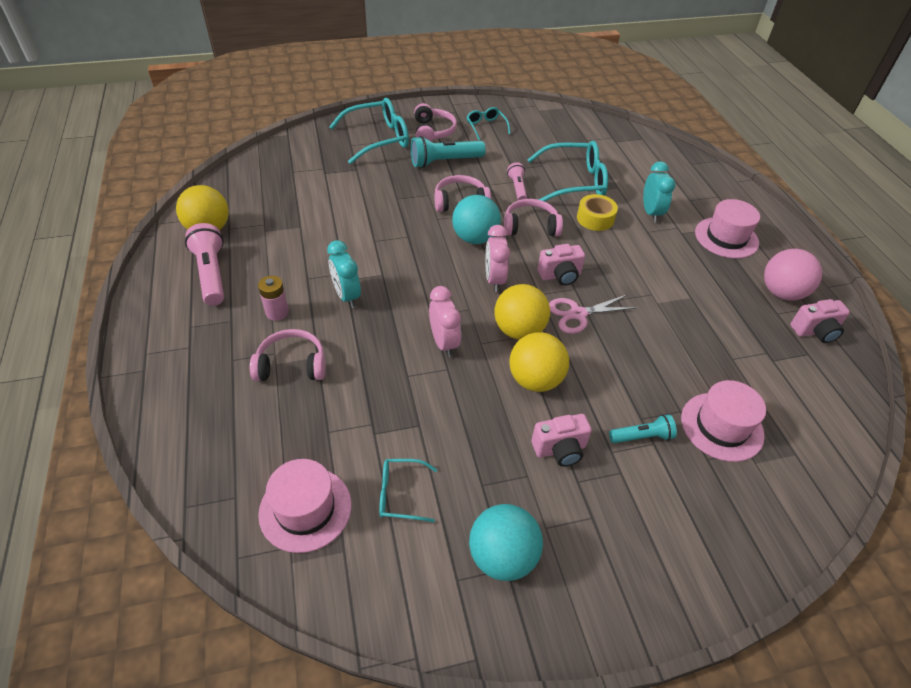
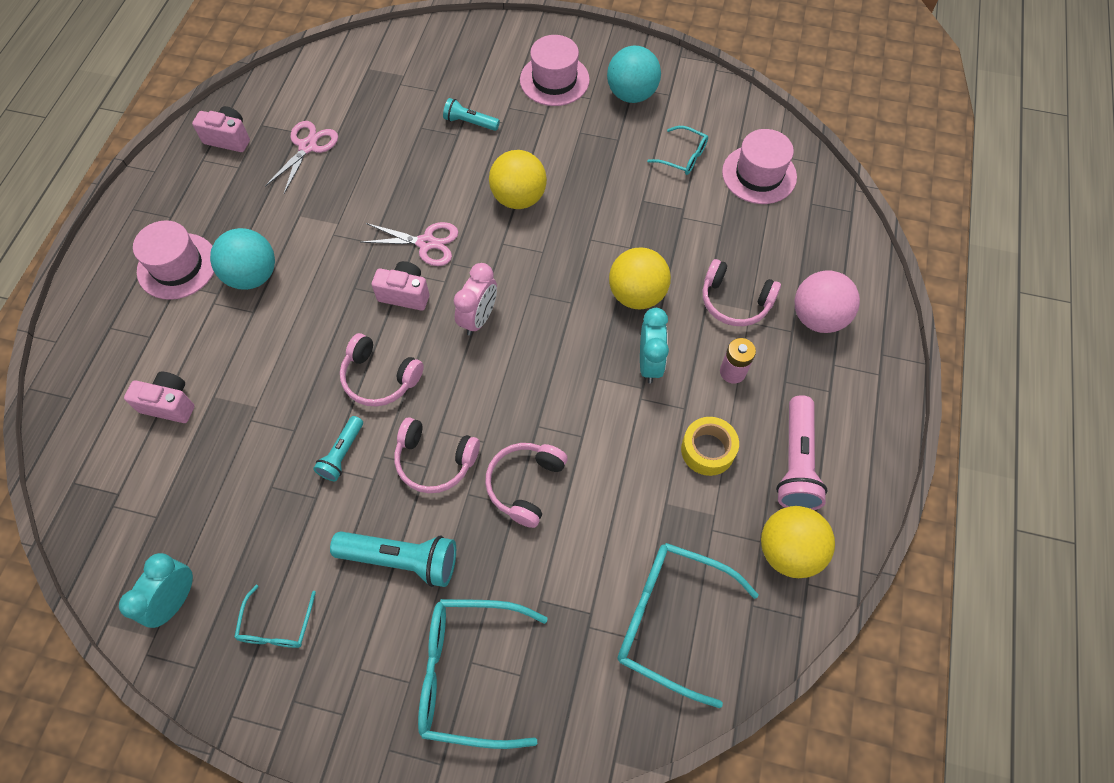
camera: 150 degrees left, 15 degrees up
pink headphones [414,103,457,142] -> pink headphones moved to [485,443,568,528]
pink clock [429,286,461,357] -> none
turquoise ball [452,195,501,244] -> turquoise ball moved to [210,228,275,290]
yellow ball [494,284,550,339] -> yellow ball moved to [609,248,671,309]
pink flashlight [507,162,527,200] -> turquoise flashlight [313,416,363,481]
turquoise glasses [527,141,608,202] -> turquoise glasses moved to [617,543,759,708]
pink camera [532,414,592,467] -> pink camera moved to [124,372,194,423]
yellow tape [577,194,618,231] -> yellow tape moved to [681,417,739,476]
turquoise clock [643,161,676,222] -> turquoise clock moved to [119,553,193,628]
pink hat [681,380,766,462] -> pink hat moved to [520,35,590,106]
pink ball [764,249,822,300] -> pink ball moved to [794,270,860,333]
none -> pink scissors [265,121,338,194]

